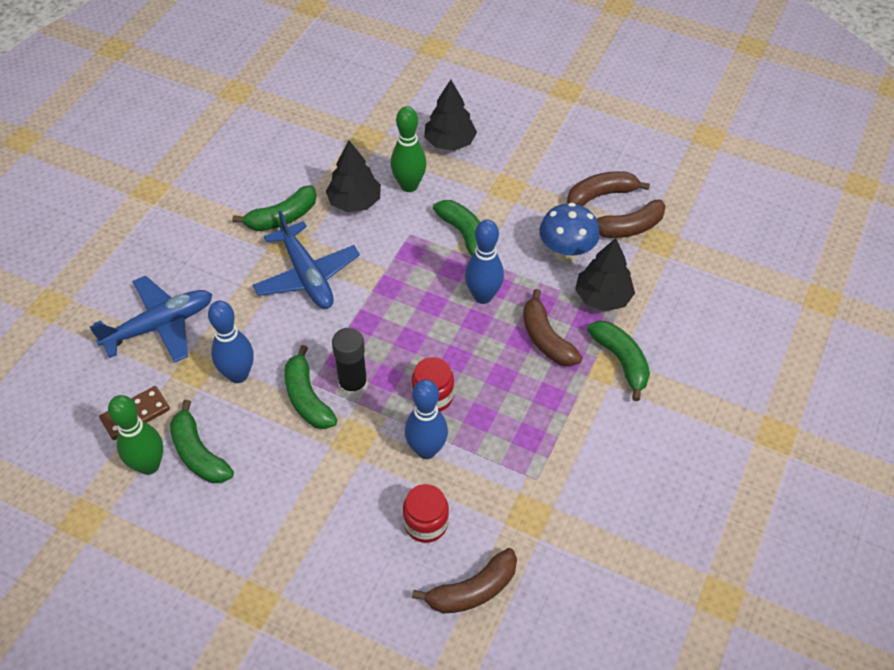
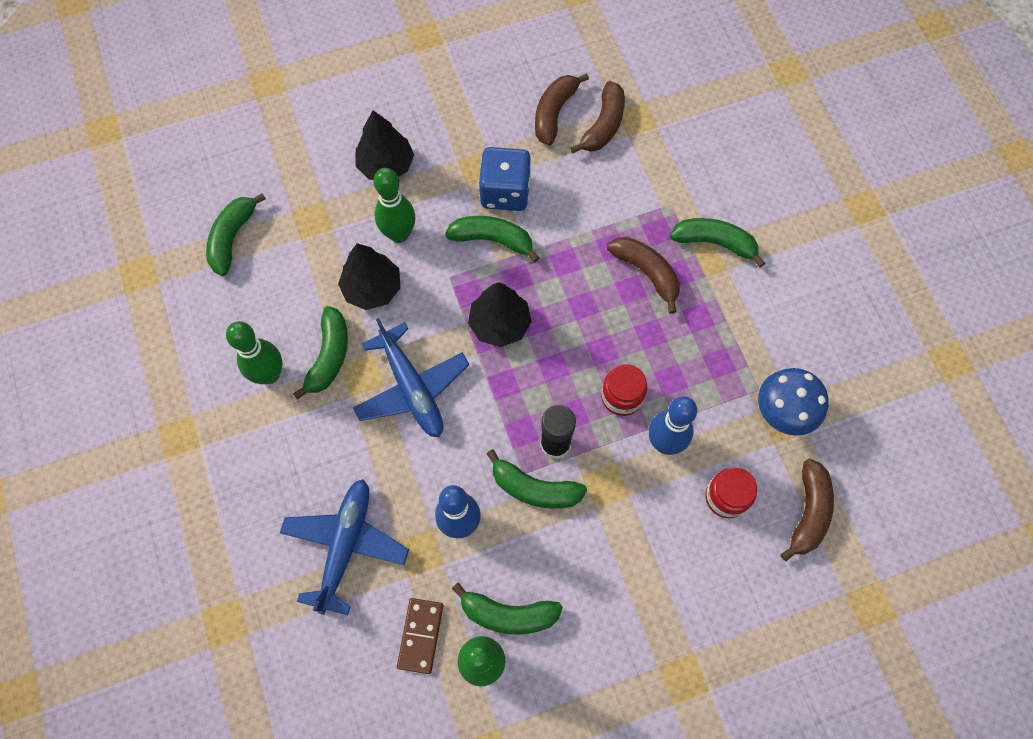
camera: 45 degrees left, 15 degrees up
blue plane [253,210,360,309] -> blue plane turned 45 degrees clockwise [353,318,470,437]
blue bowling pin [465,219,504,304] -> none
brown banana [523,289,583,367] -> brown banana turned 150 degrees counterclockwise [607,237,680,314]
blue mushroom [539,203,600,262] -> blue mushroom moved to [758,368,829,436]
black tree [575,238,635,312] -> black tree moved to [468,282,532,347]
none -> green banana [206,193,266,276]
none -> green bowling pin [226,321,282,384]
none -> blue dice [479,147,531,211]

